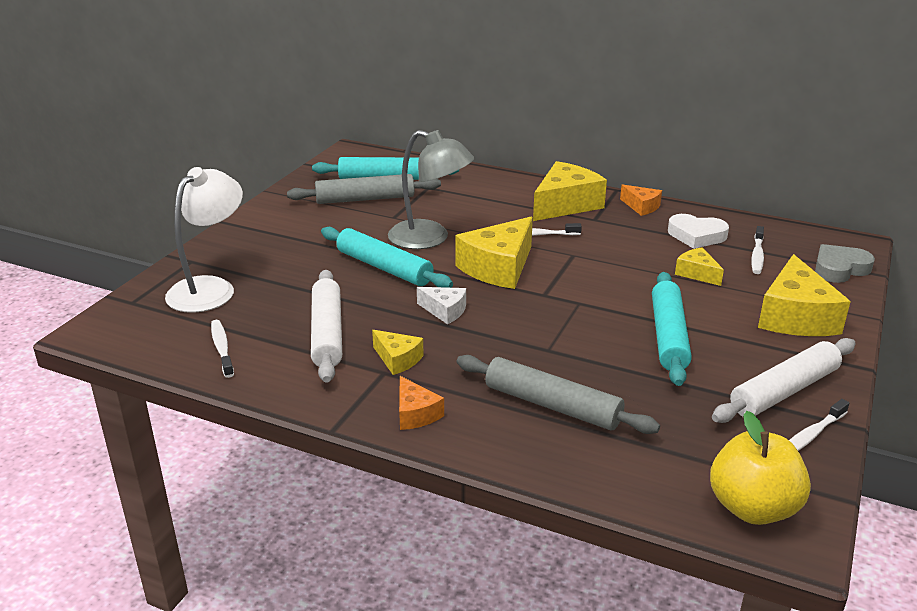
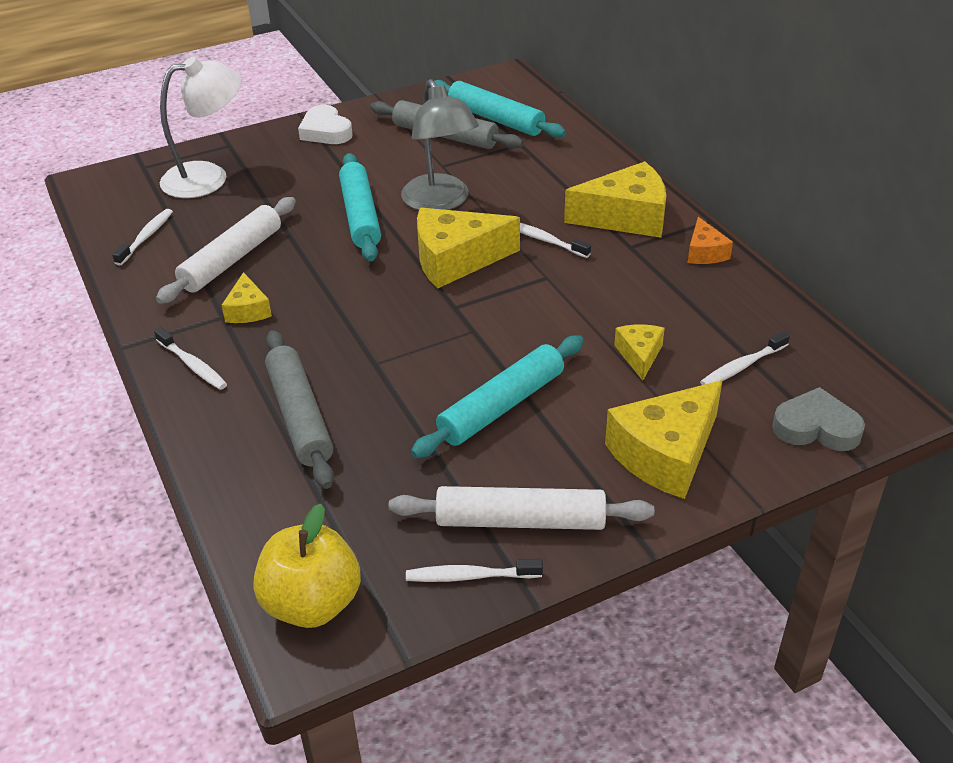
camera: 40 degrees right, 10 degrees up
orange cheese [399,376,444,430] -> white toothbrush [154,327,227,390]
white cheese [417,287,466,324] -> none
white heart [668,214,729,249] -> white heart moved to [298,105,353,144]

